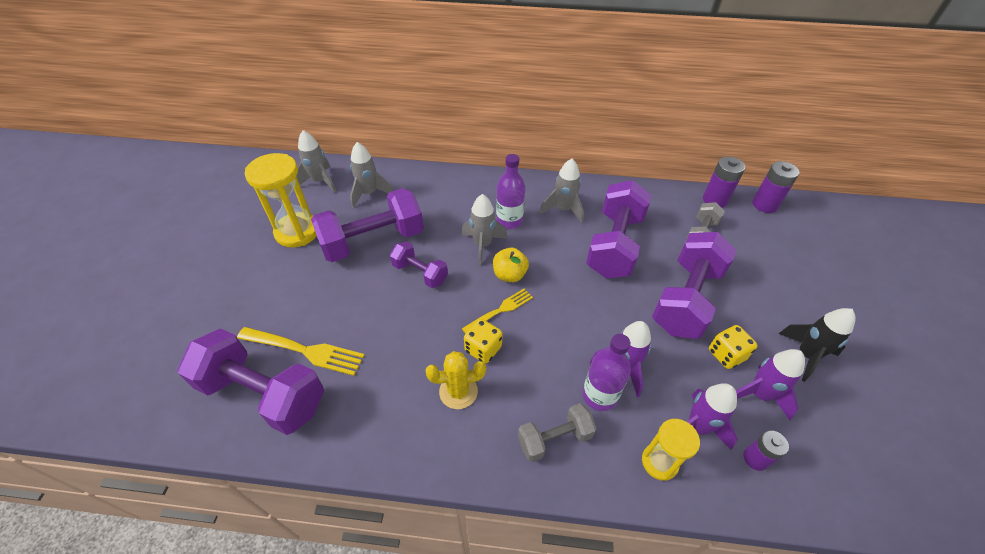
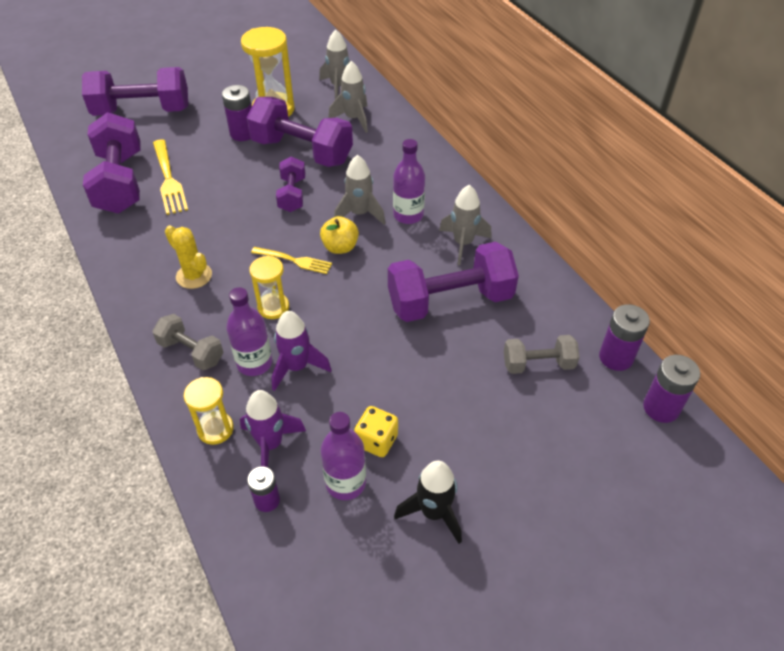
camera: 55 degrees right, 0 degrees up
yellow dice [464,319,503,364] -> none
purple dumbbell [652,232,737,339] -> purple dumbbell moved to [82,67,188,116]
purple rocket [736,349,805,420] -> purple bottle [321,412,366,500]
none -> purple battery [222,85,252,141]
none -> yellow hourglass [249,256,289,319]

